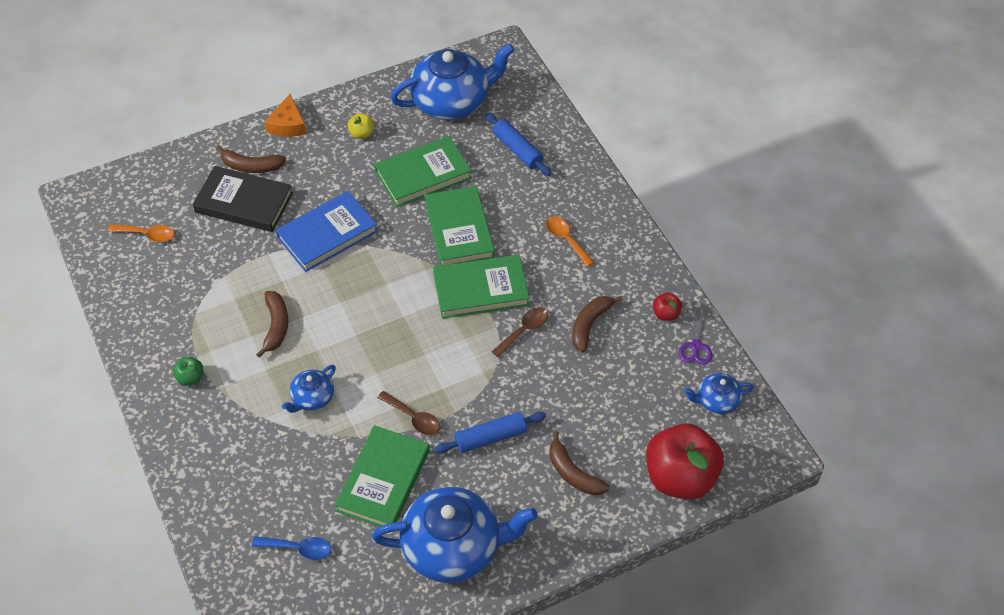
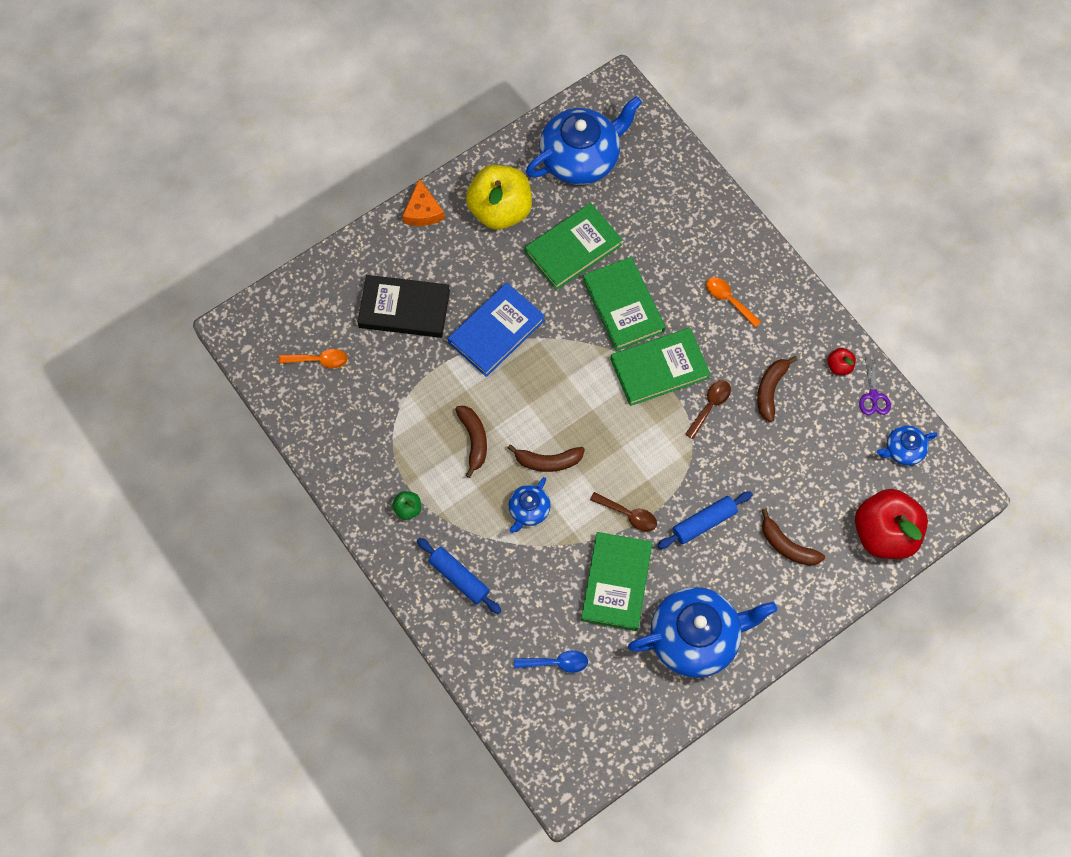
camera: 10 degrees left, 15 degrees up
brown banana [216,145,286,173] -> brown banana moved to [508,444,585,472]
yellow apple [347,113,374,139] -> yellow apple [466,165,532,230], size x2.42
blue rolling pin [485,113,551,176] -> blue rolling pin moved to [417,538,501,614]

